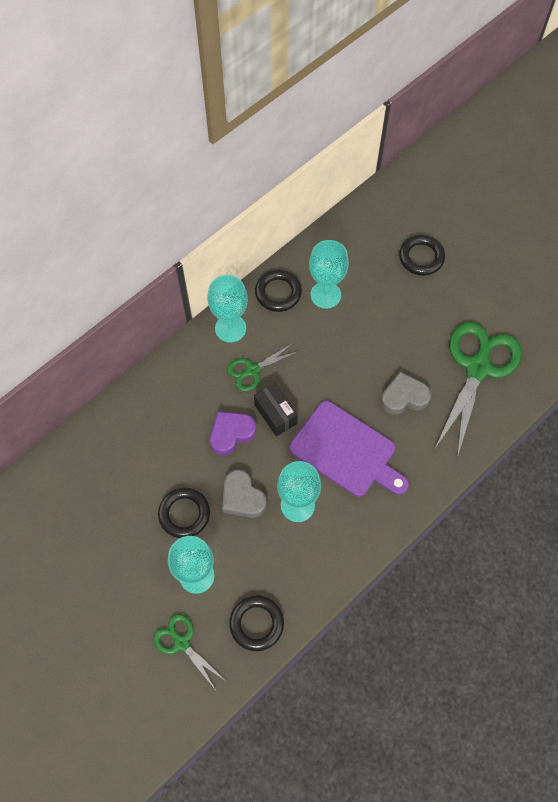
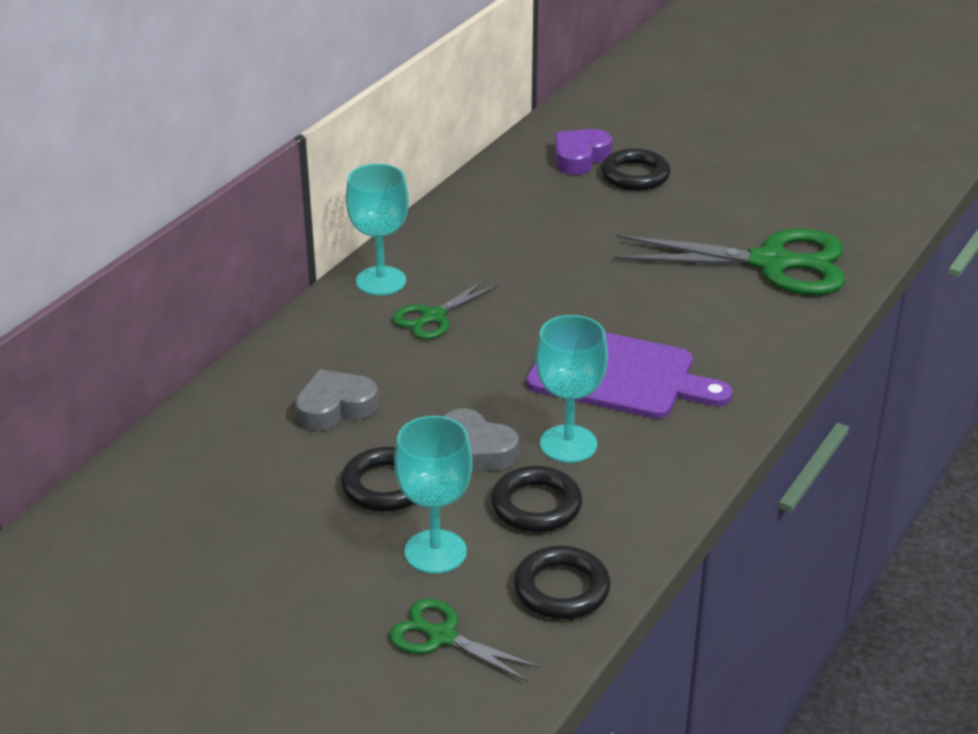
camera: 15 degrees left, 30 degrees down
purple heart [210,411,256,455] -> purple heart moved to [555,129,612,175]
black box [254,383,298,436] -> none
black ring [255,270,302,312] -> black ring moved to [491,466,582,532]
turquoise goblet [309,240,349,309] -> none
grey heart [381,372,431,415] -> grey heart moved to [295,369,378,431]
green scissors [434,322,522,458] -> green scissors turned 90 degrees clockwise [614,228,845,295]

